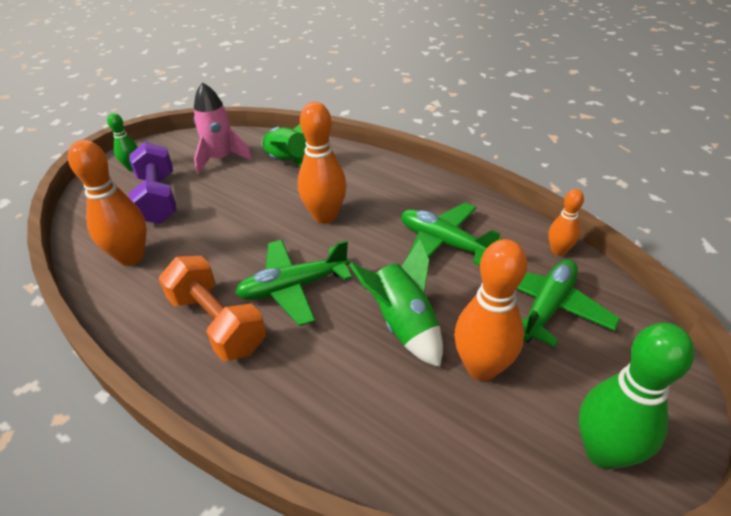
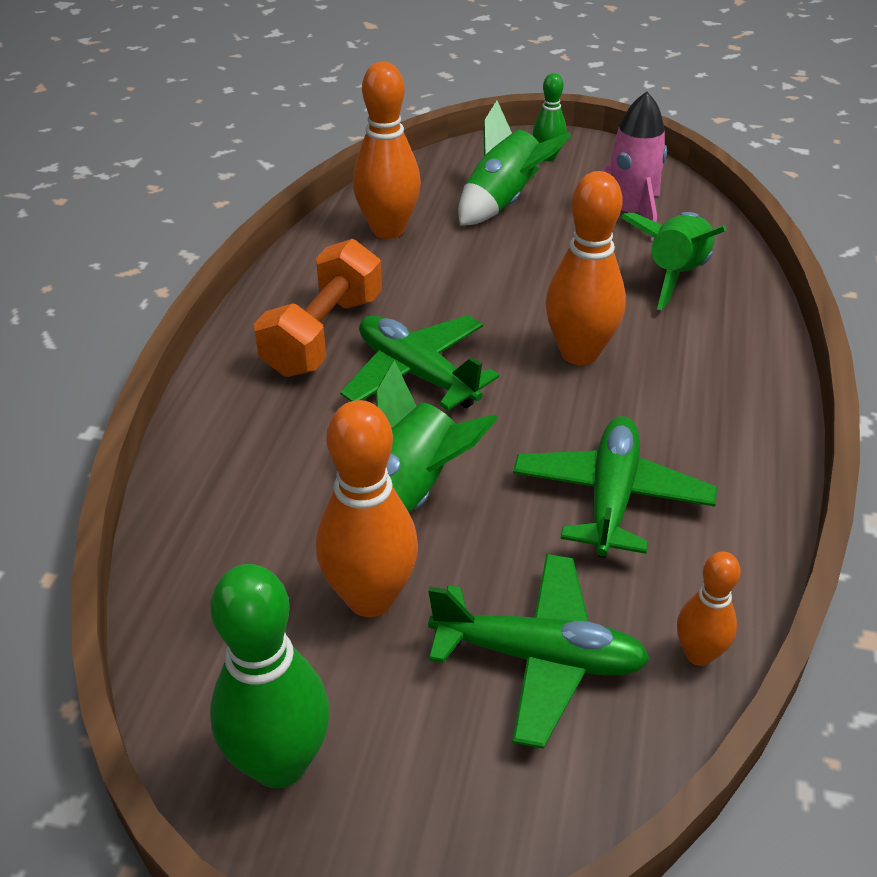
camera: 65 degrees right, 0 degrees up
purple dumbbell [129,142,177,224] -> green rocket [458,100,571,225]

